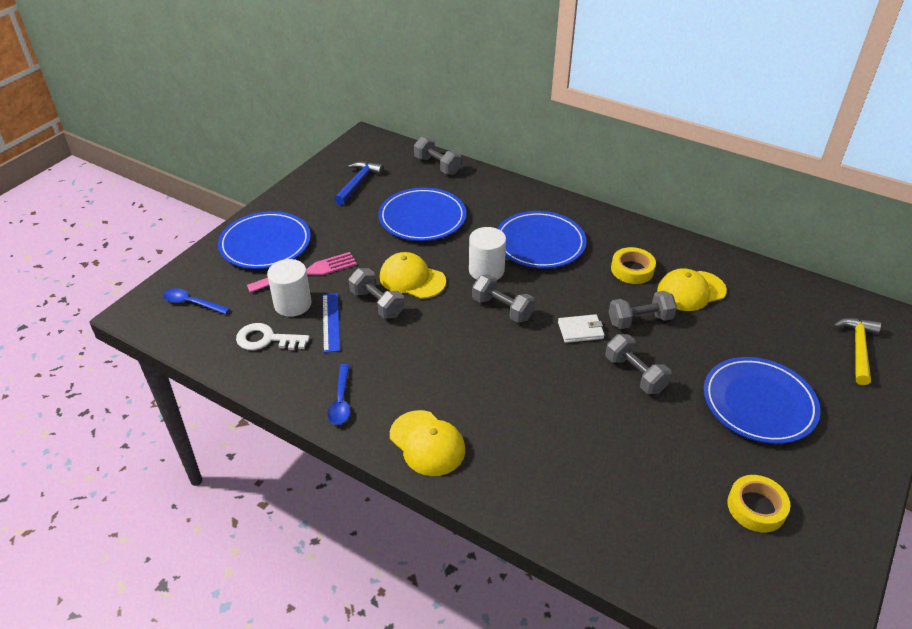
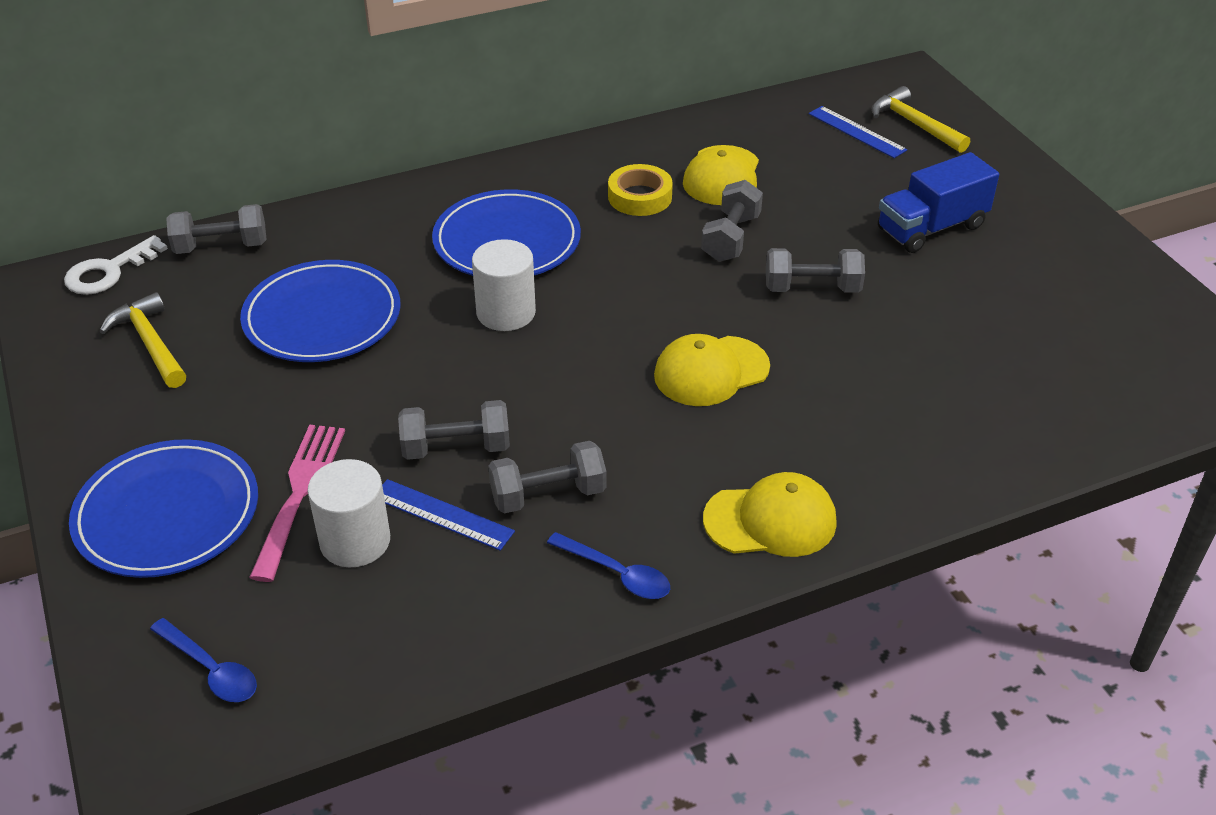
camera: 55 degrees left, 0 degrees up
blue spoon [163,288,230,314] -> blue spoon turned 105 degrees counterclockwise [150,618,257,702]
white key [236,323,310,350] -> white key moved to [64,235,168,295]
blue hammer [334,161,384,205] -> yellow hammer [99,292,186,388]
yellow cap [380,252,446,299] -> yellow cap moved to [654,334,770,406]
grey dumbbell [472,274,535,323] -> grey dumbbell moved to [488,441,606,513]
white wallet [558,314,605,343] -> none
blue plate [703,357,820,444] -> blue truck [878,152,999,253]
yellow tape [727,475,790,532] -> none
none -> blue ruler [809,106,907,158]

